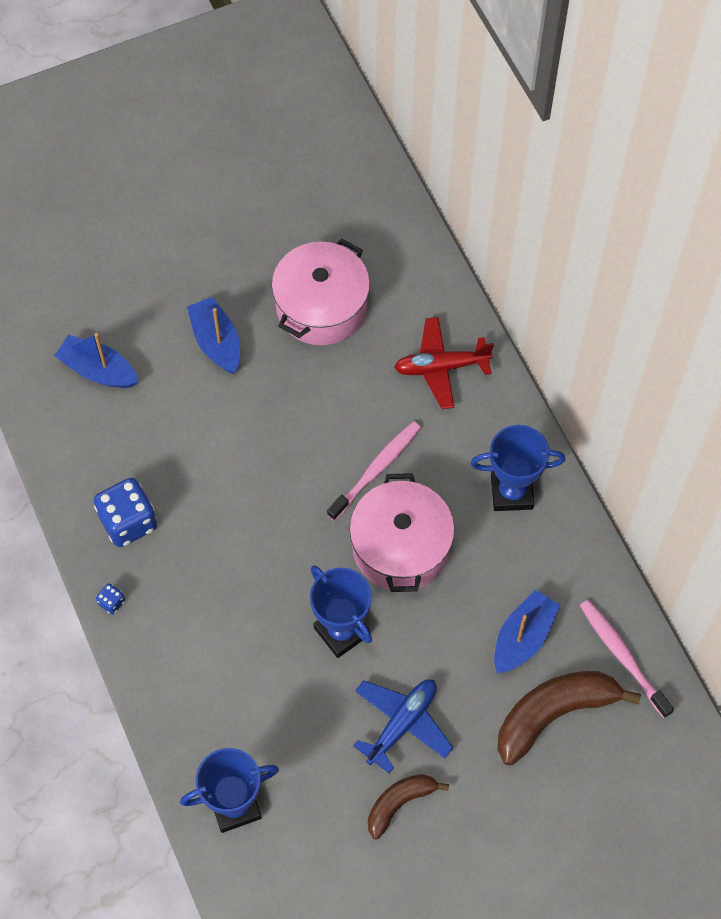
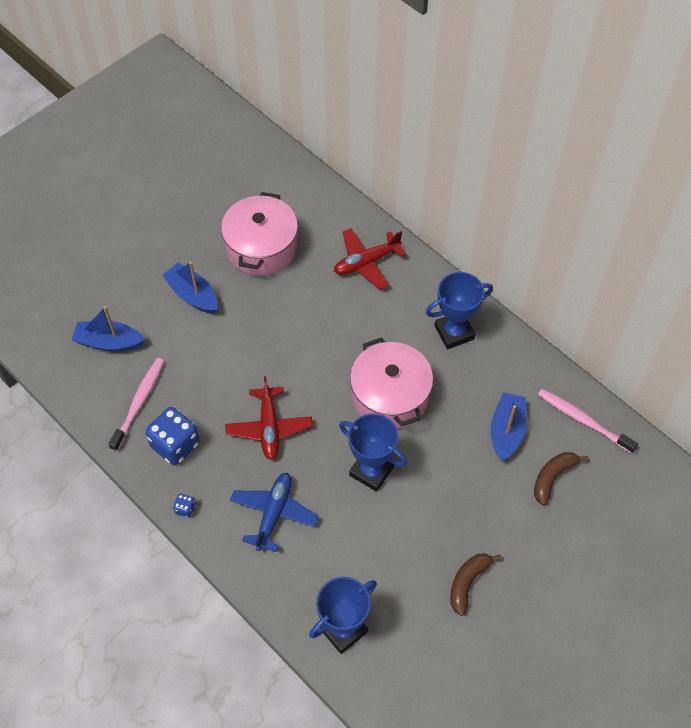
camera: 20 degrees left, 5 degrees down
pink toothbrush [327,421,421,521] -> pink toothbrush moved to [108,358,164,451]
blue plane [353,679,453,773] -> blue plane moved to [230,473,319,552]
brown banana [497,671,641,766] -> brown banana [534,452,588,505], size x0.59
none -> red plane [225,376,313,460]

